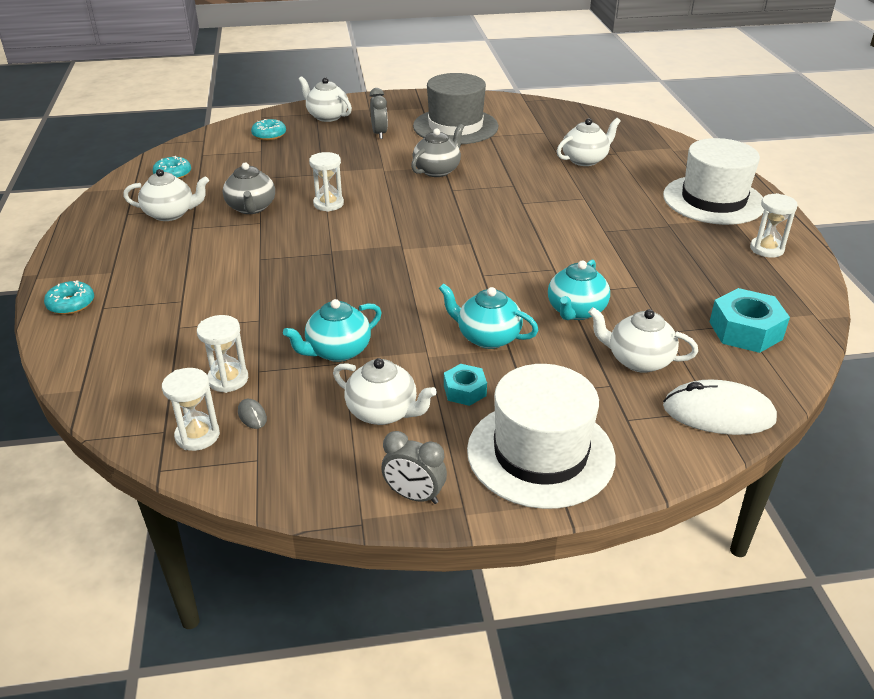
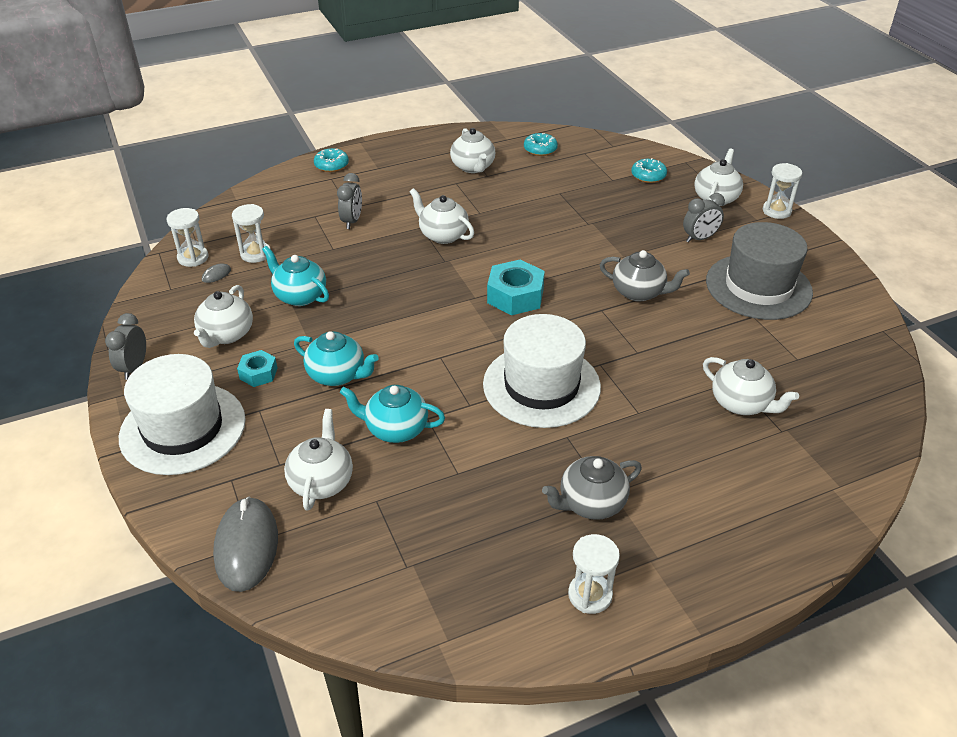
camera: 75 degrees right, 5 degrees up
grey teapot [223,163,275,214] -> grey teapot moved to [542,456,642,520]
white hourglass [309,152,344,212] -> white hourglass moved to [763,163,802,219]
turquoise teapot [439,283,538,349] -> turquoise teapot turned 105 degrees clockwise [294,331,379,386]
white hat [663,138,764,225] -> white hat moved to [483,314,601,428]
white mouse [663,379,777,435] -> grey mouse [213,496,278,592]
turquoise nut [710,288,790,353] -> turquoise nut moved to [487,260,545,315]
none -> grey clock [337,173,362,229]
none -> white teapot [410,188,474,244]

